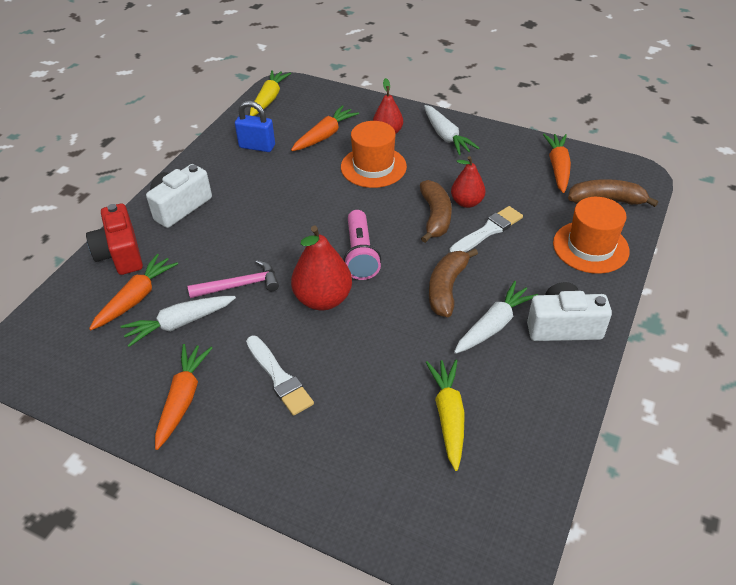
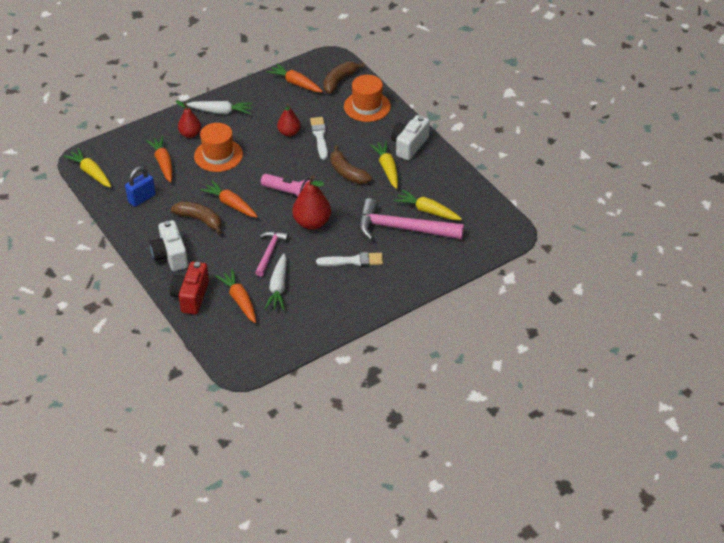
camera: 60 degrees left, 0 degrees up
red camera [86,203,143,275] -> red camera turned 90 degrees clockwise [170,262,209,314]
orange carrot [155,344,212,450] -> orange carrot moved to [200,180,258,218]
brown banana [420,180,452,243] -> brown banana moved to [171,201,222,235]
white carrot [454,281,538,354] -> yellow carrot [370,141,398,189]
none -> pink hammer [359,198,464,240]

